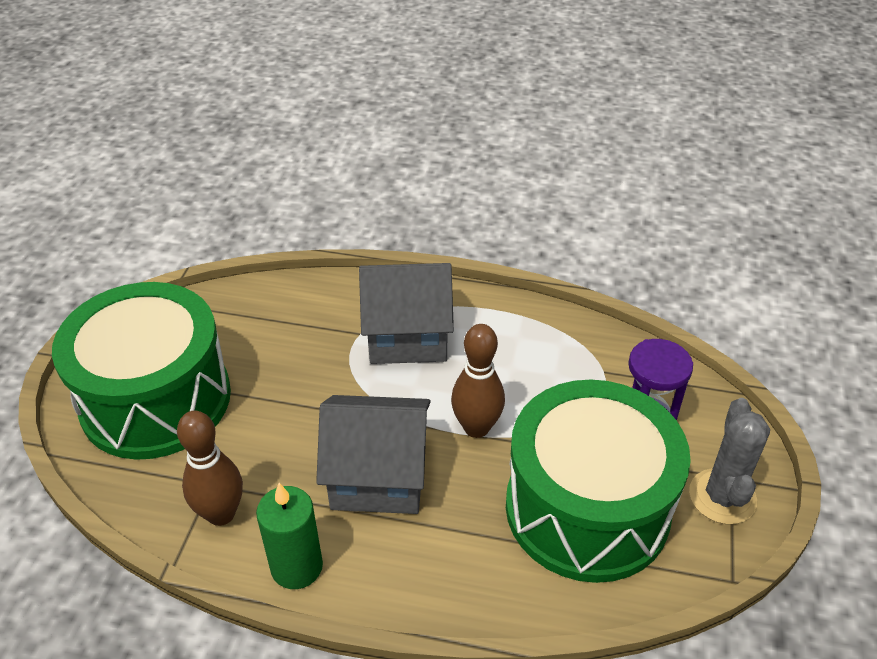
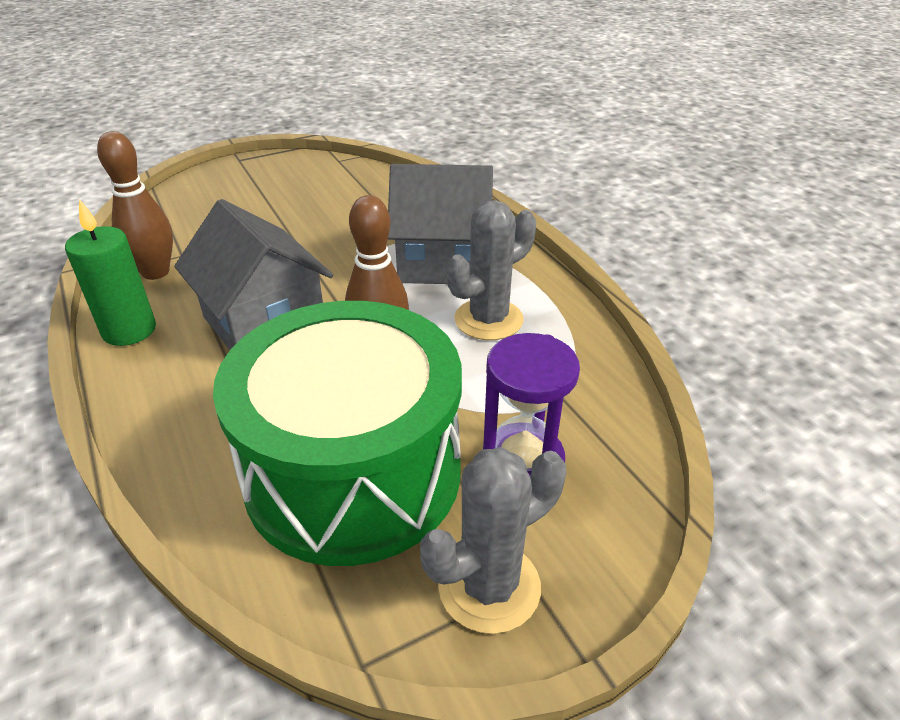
camera: 50 degrees right, 5 degrees down
green drum [52,282,231,460] -> none
grey house [359,263,454,364] -> grey house turned 45 degrees counterclockwise [388,164,493,284]
none -> grey cactus [447,200,536,340]

